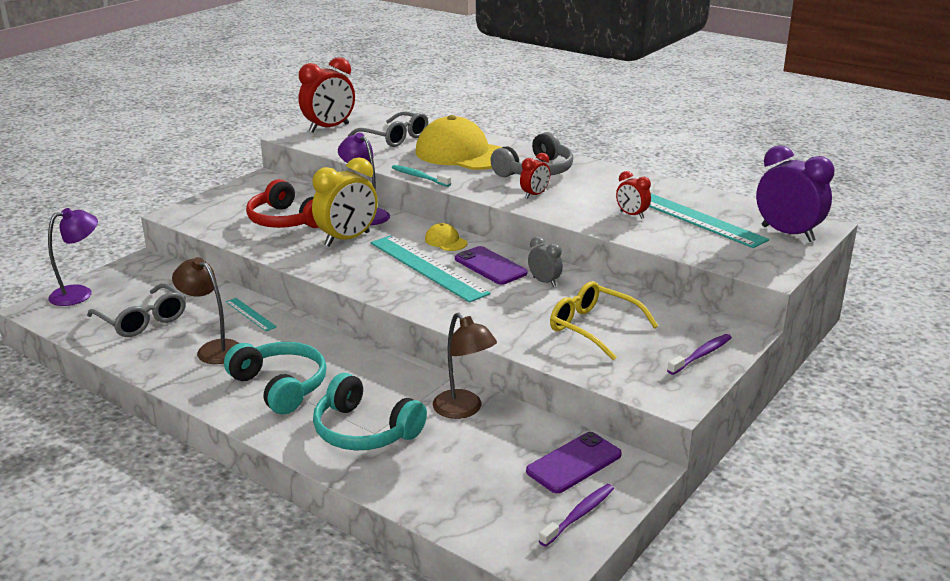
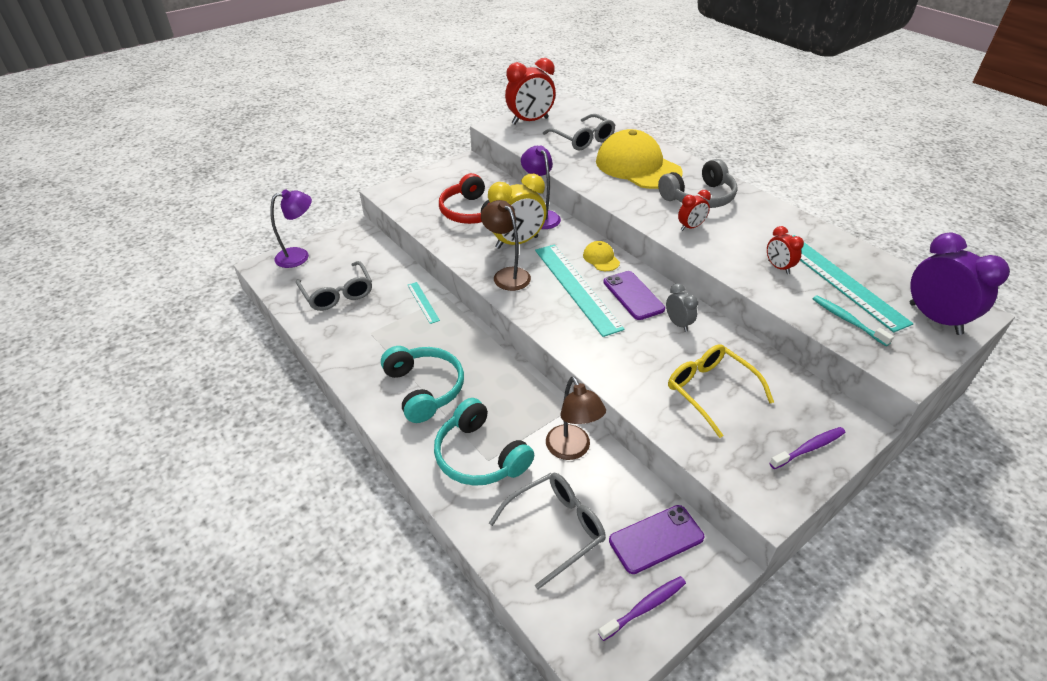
camera: 15 degrees right, 15 degrees up
brown lamp [172,257,239,364] -> brown lamp moved to [481,200,531,291]
turquoise toothbrush [392,165,451,187] -> turquoise toothbrush moved to [813,295,894,346]
none -> grey glasses [489,473,606,589]

